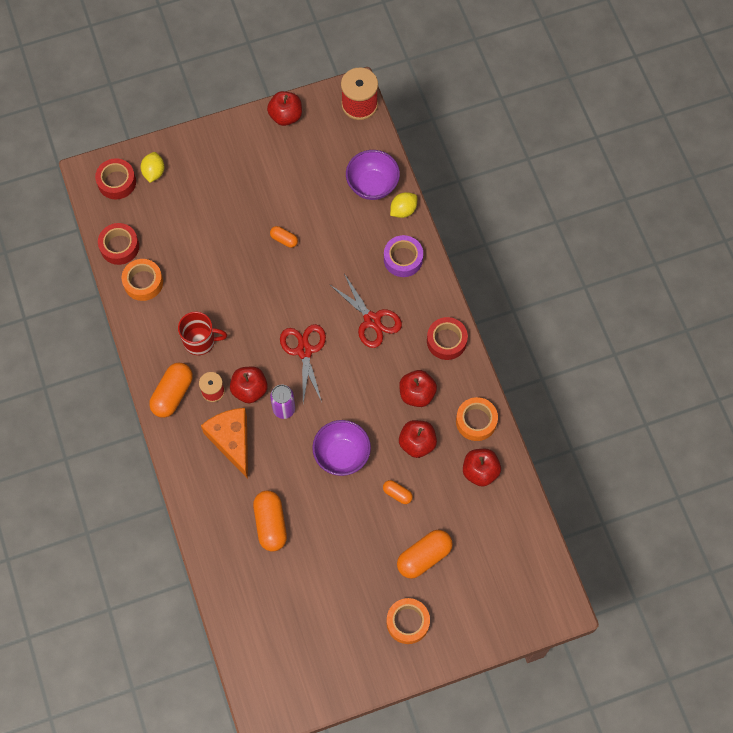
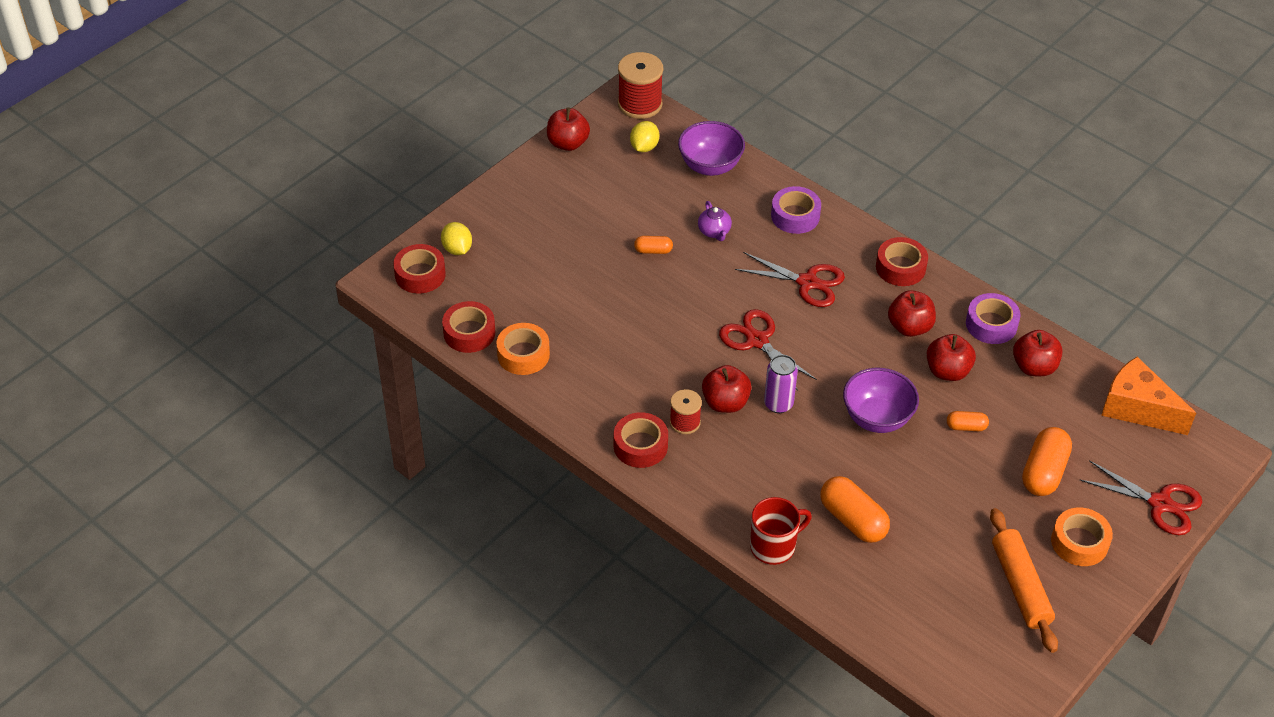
camera: 30 degrees left, 20 degrees down
orange capsule [149,363,193,418] -> red tape [614,412,668,468]
red mug [178,312,227,355] -> red mug moved to [750,497,812,565]
orange cheese [201,408,248,479] -> orange cheese moved to [1101,357,1196,435]
yellow lemon [390,192,417,218] -> yellow lemon moved to [630,121,659,152]
orange tape [456,397,498,441] -> purple tape [966,293,1021,344]
none -> purple teapot [698,201,732,241]
none -> orange rolling pin [990,508,1058,653]
none -> red scissors [1080,460,1202,535]

